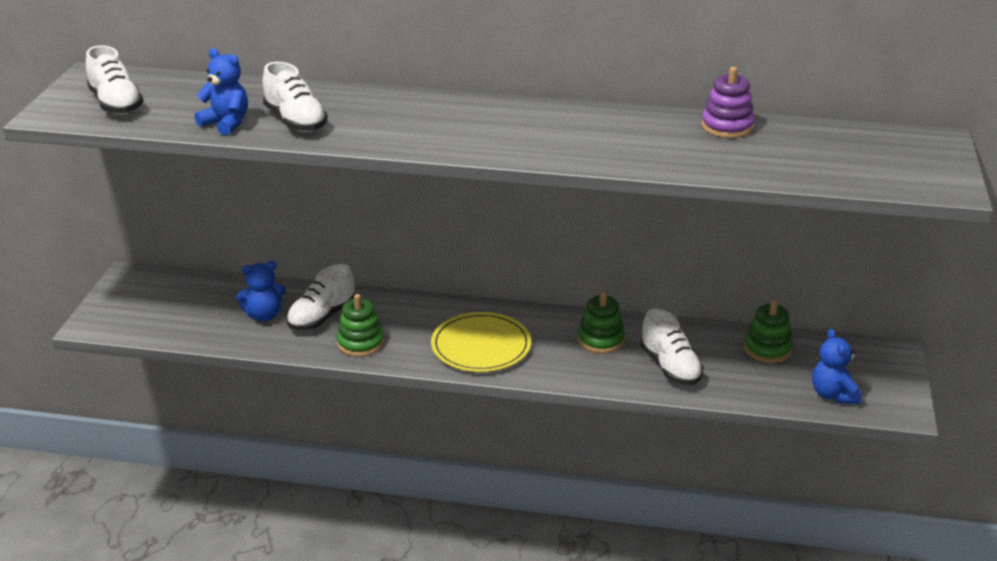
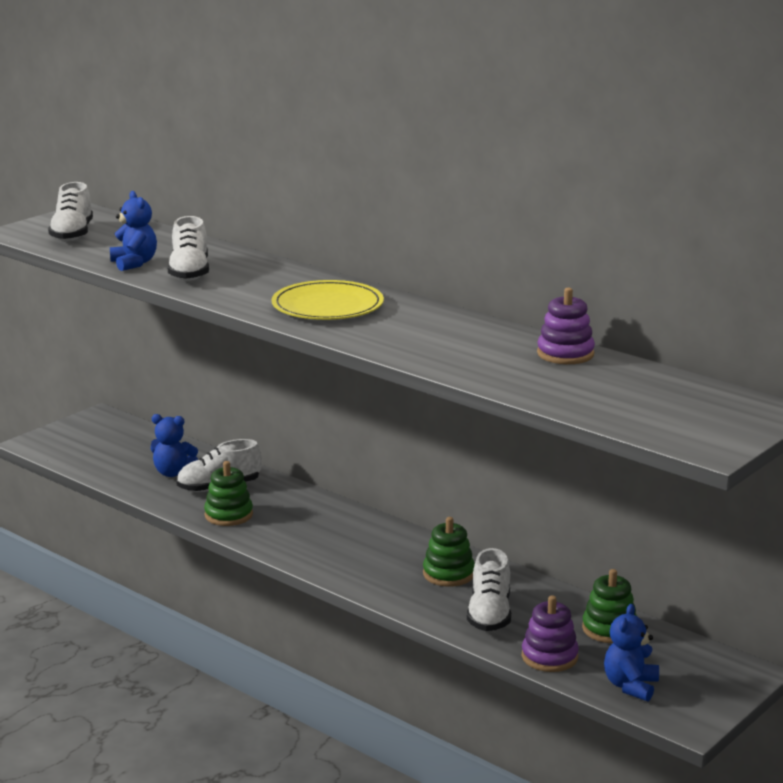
camera: 30 degrees right, 10 degrees down
yellow plate [431,312,531,372] -> yellow plate moved to [272,280,384,320]
none -> purple stacking toy [522,595,579,672]

